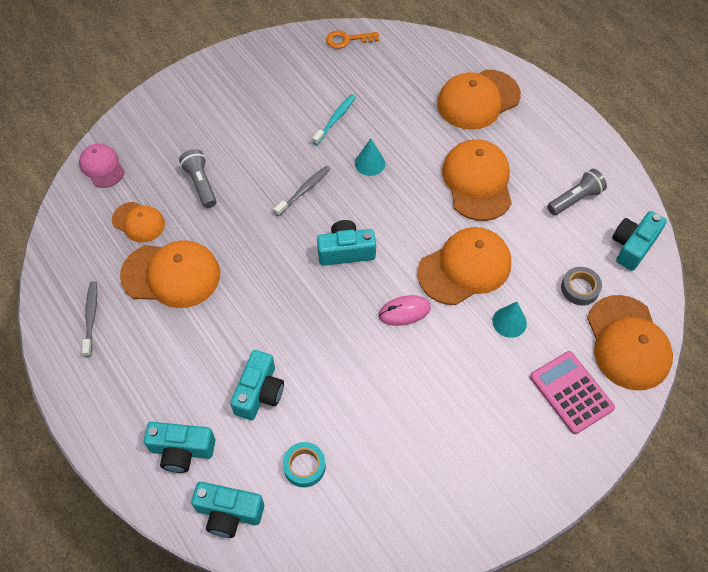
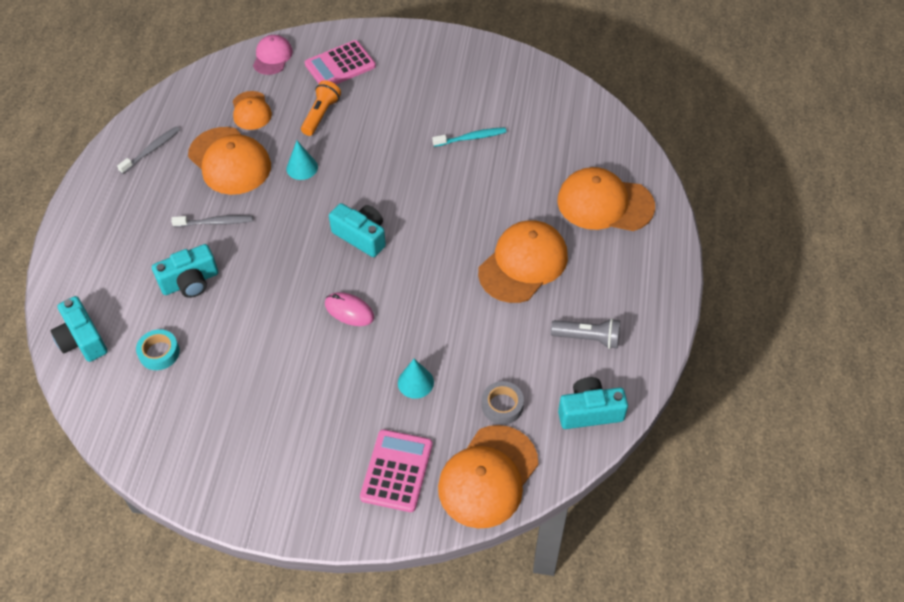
camera: 45 degrees right, 5 degrees down
turquoise camera [144,422,215,473] -> none
grey flashlight [179,149,216,208] -> orange flashlight [301,80,341,136]
grey toothbrush [274,166,331,216] -> grey toothbrush moved to [171,215,253,227]
orange key [326,31,379,49] -> none
turquoise cone [355,138,385,176] -> turquoise cone moved to [287,141,318,180]
orange cap [417,227,511,305] -> none
none -> pink calculator [305,40,376,84]

